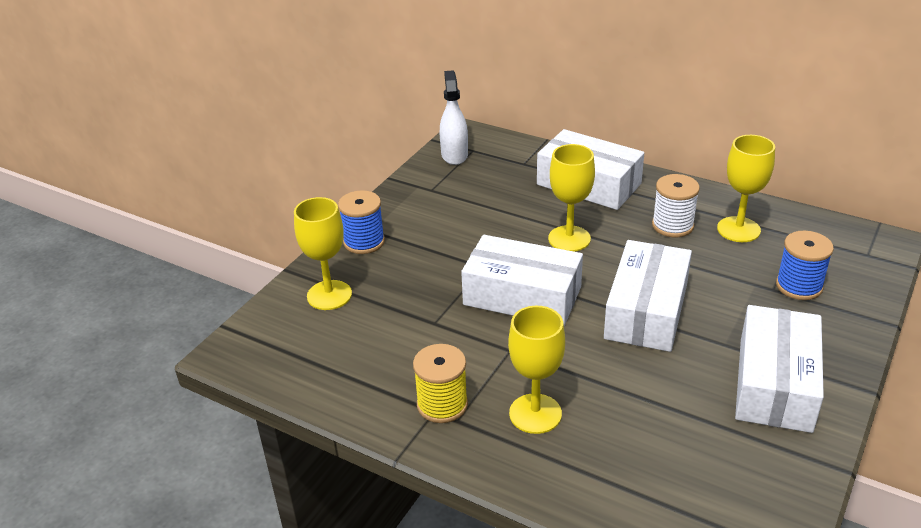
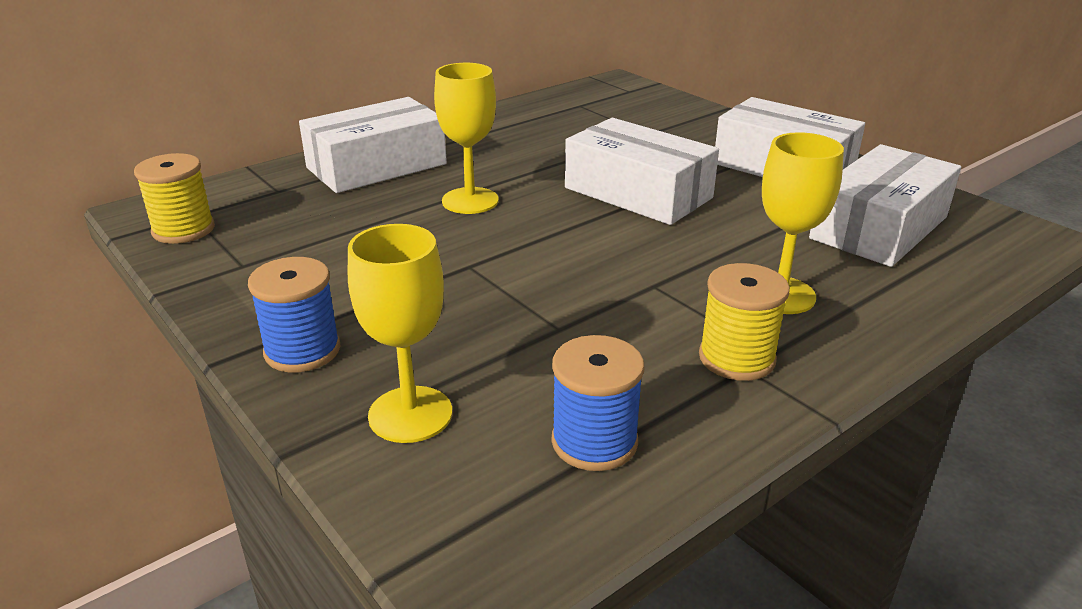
camera: 70 degrees left, 5 degrees down
white spray bottle [440,70,468,165] -> yellow spool [134,153,215,244]
white box [461,235,583,326] -> white box moved to [809,144,961,267]
white spool [652,174,700,237] -> none
yellow goblet [717,135,775,242] -> none
blue spool [776,231,834,300] -> blue spool moved to [551,335,644,471]

